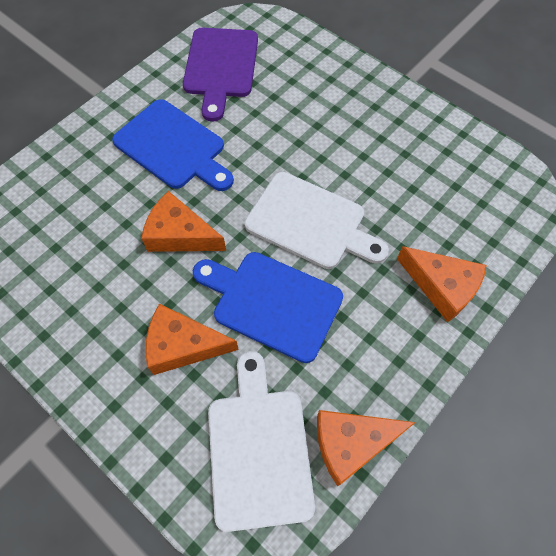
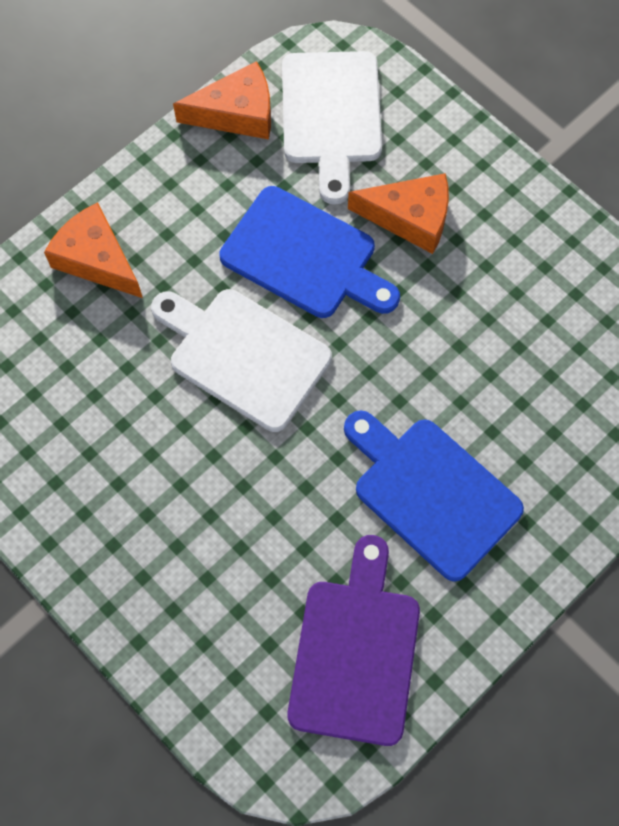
camera: 175 degrees left, 5 degrees up
orange cheese [141,191,226,252] -> none

